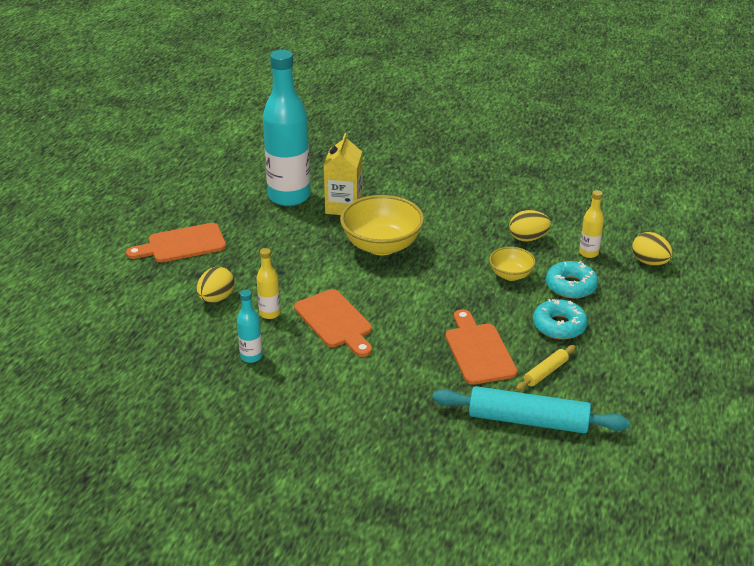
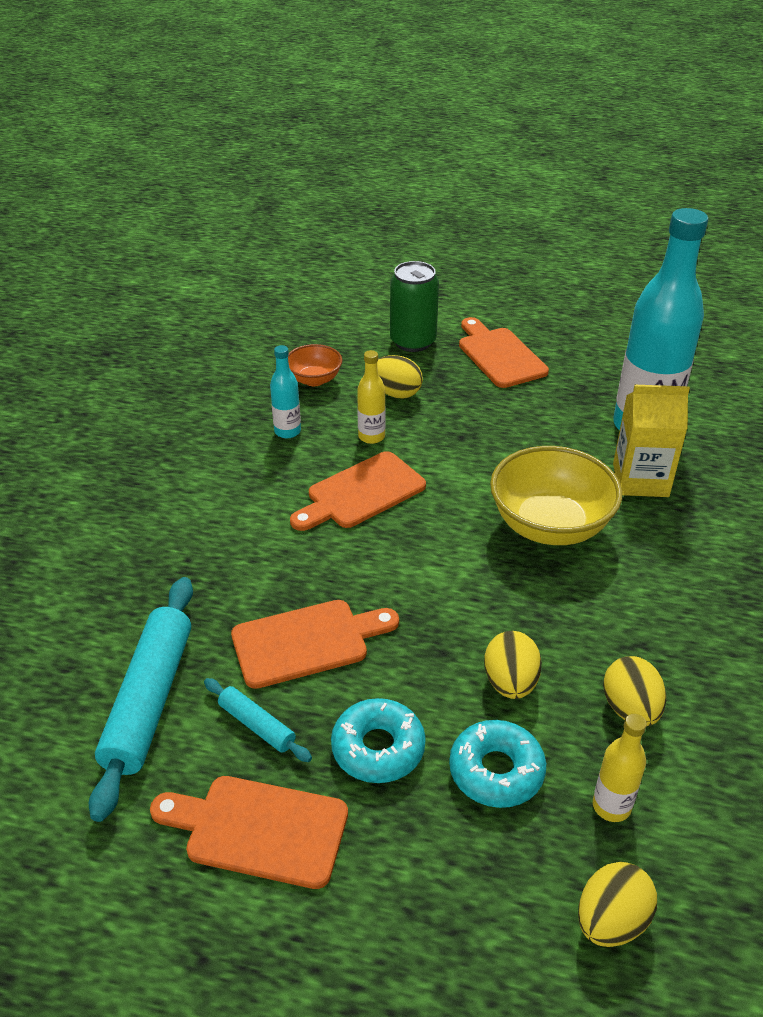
camera: 85 degrees right, 5 degrees up
yellow bowl [489,247,536,281] -> yellow egg [484,631,542,699]
yellow rolling pin [516,345,576,391] -> turquoise rolling pin [204,678,312,762]
none -> orange cutting board [150,776,348,889]
none -> orange bowl [288,344,342,386]
none -> green can [390,261,439,352]

